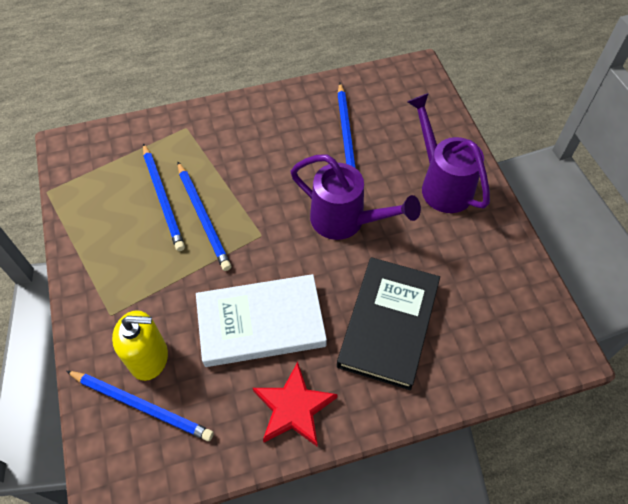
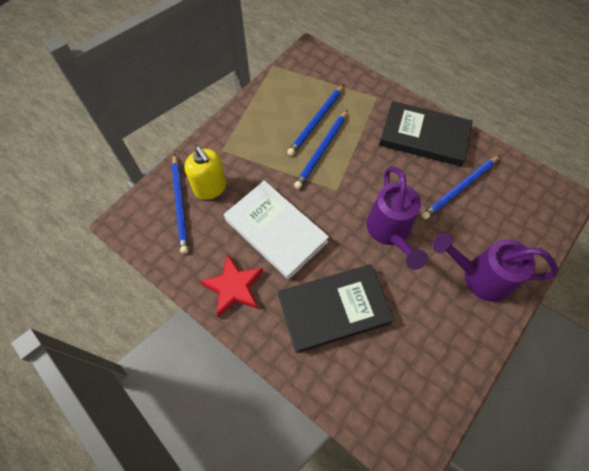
camera: 55 degrees right, 5 degrees up
purple watering can [407,93,490,213] -> purple watering can turned 105 degrees counterclockwise [432,233,558,302]
none -> black book [379,101,473,166]

